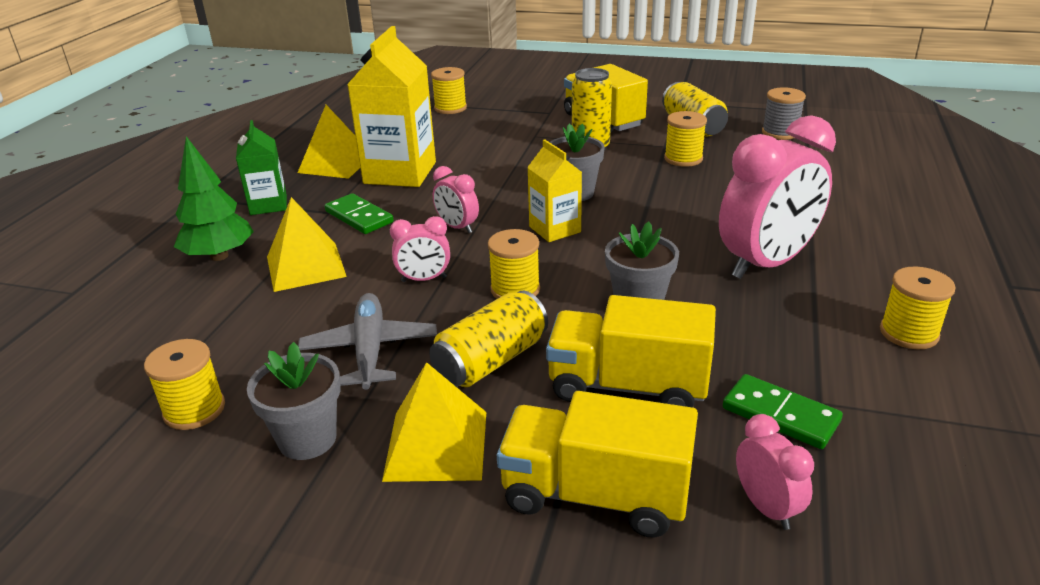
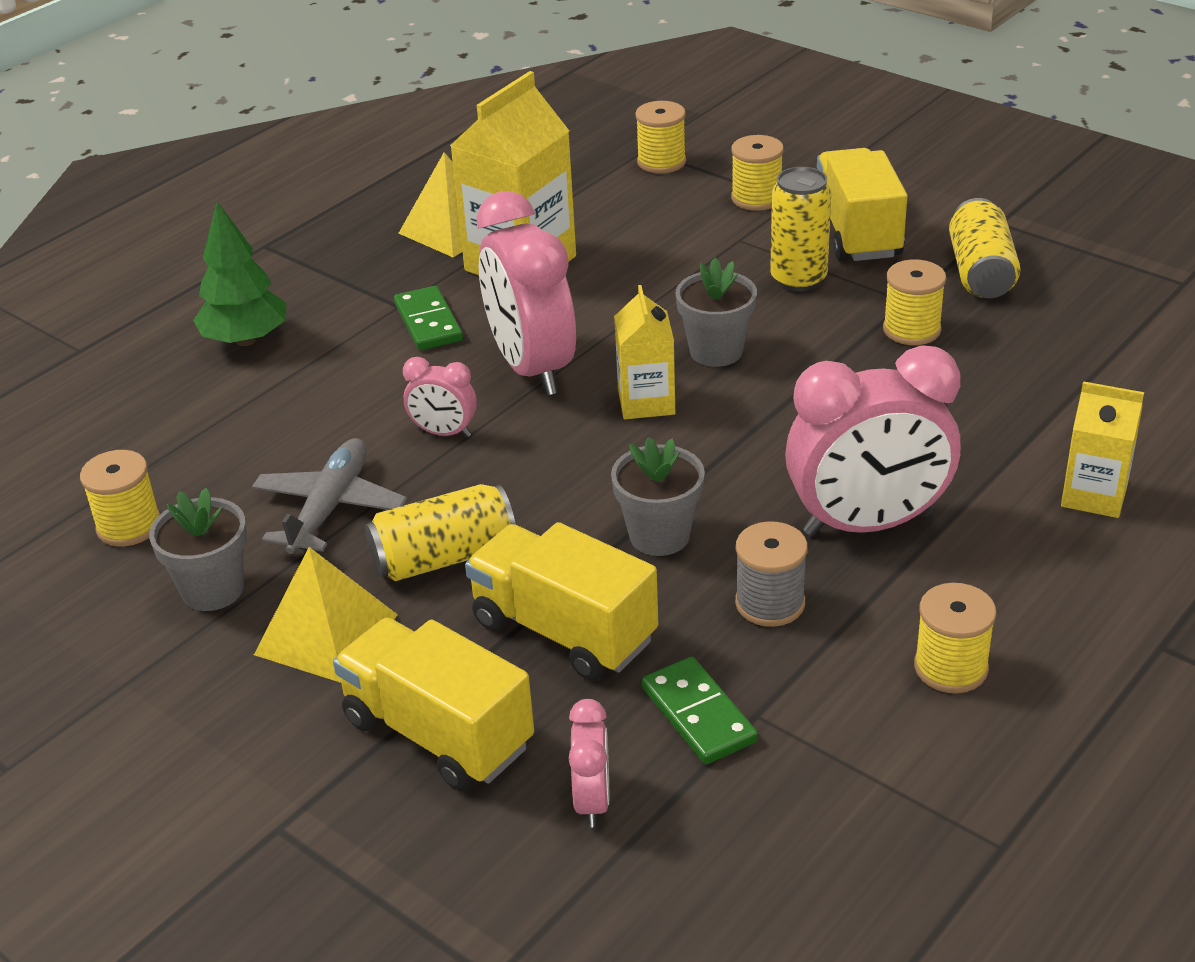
camera: 25 degrees right, 5 degrees up
green carton [236,120,287,215] -> none
yellow pyramid [267,197,347,292] -> none
pink clock [433,166,479,233] -> pink clock [477,191,576,396], size x2.13
yellow spool [488,229,540,299] -> yellow spool moved to [731,135,784,211]
grey spool [762,87,806,140] -> grey spool moved to [735,521,808,627]
none -> yellow carton [1061,381,1144,518]

